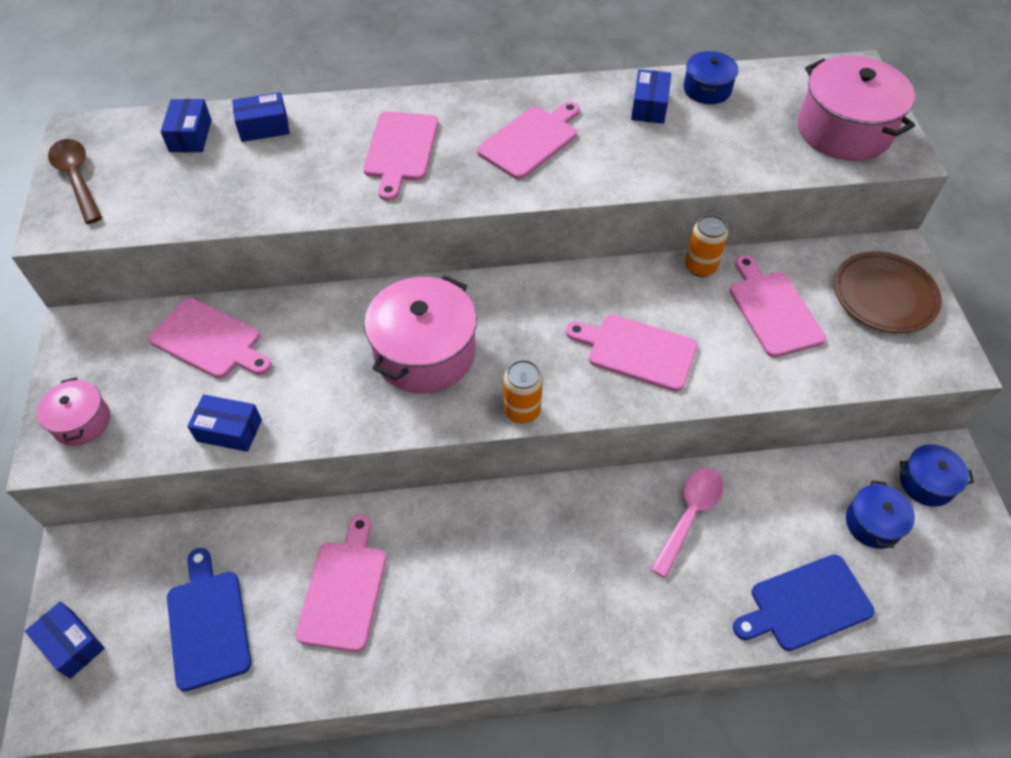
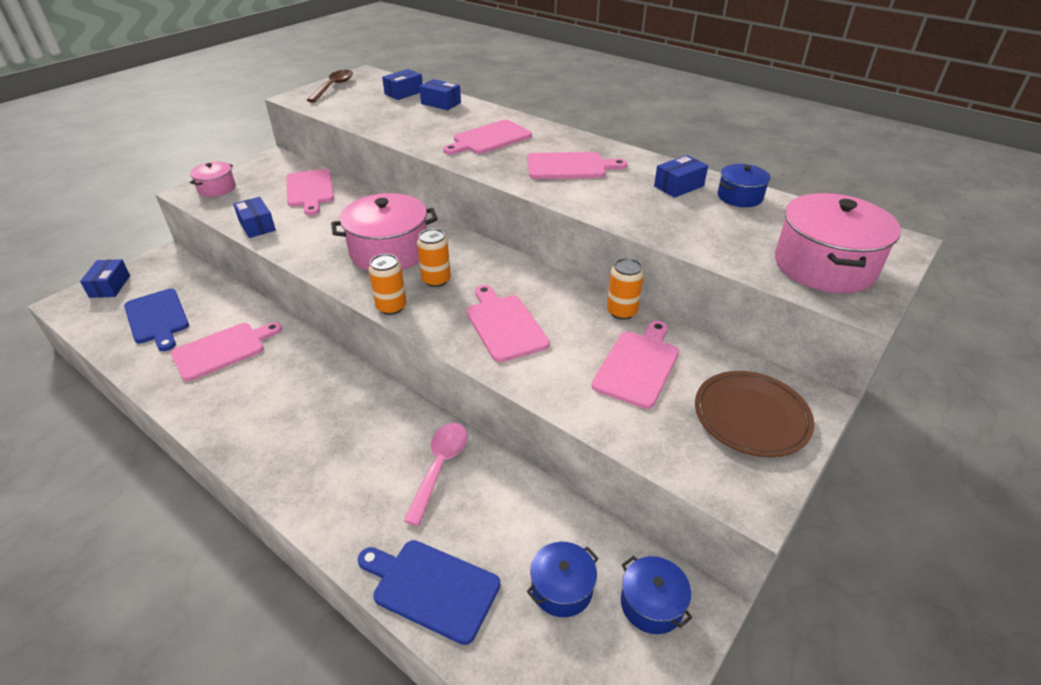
camera: 45 degrees right, 15 degrees down
blue cutting board [167,548,251,691] -> blue cutting board turned 120 degrees clockwise [124,289,189,351]
pink spoon [650,468,724,578] -> pink spoon turned 60 degrees counterclockwise [404,423,467,526]
none -> orange can [417,228,451,287]

